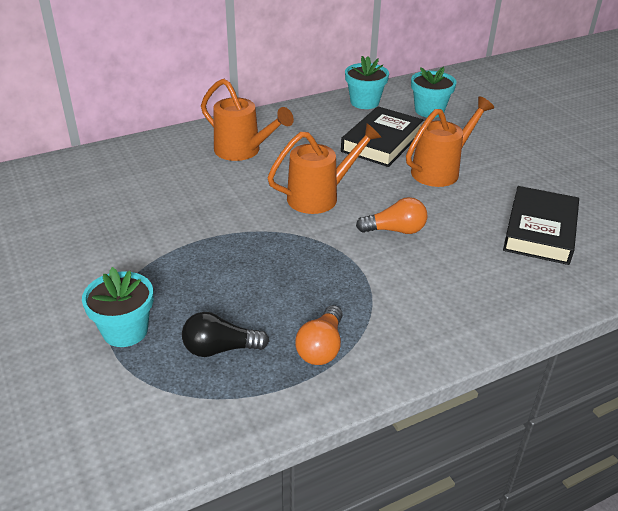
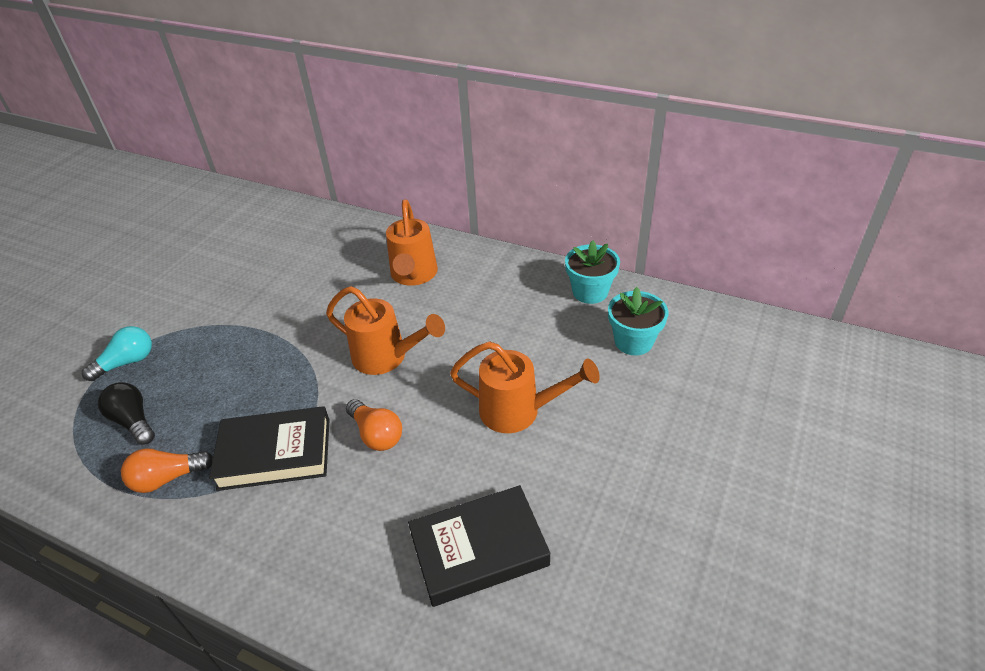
camera: 55 degrees right, 5 degrees up
turquoise flower pot [82,267,153,347] -> turquoise light bulb [82,326,152,381]
black book [341,106,423,167] -> black book moved to [209,406,330,491]

